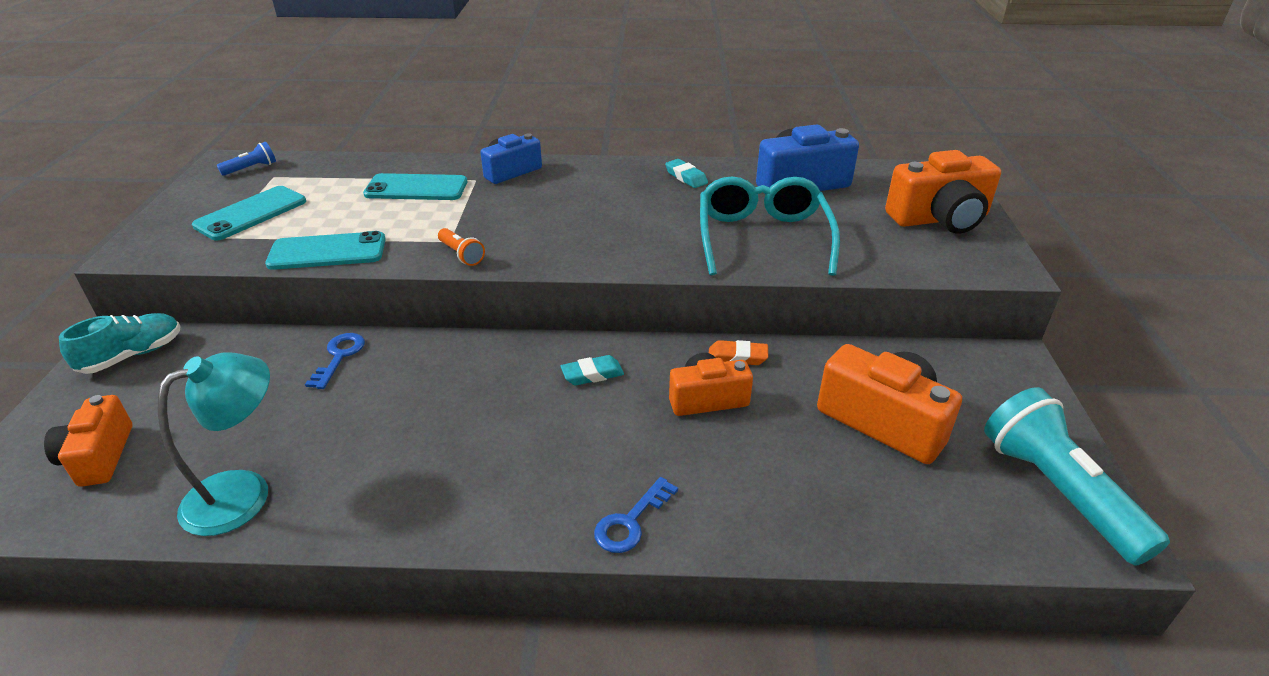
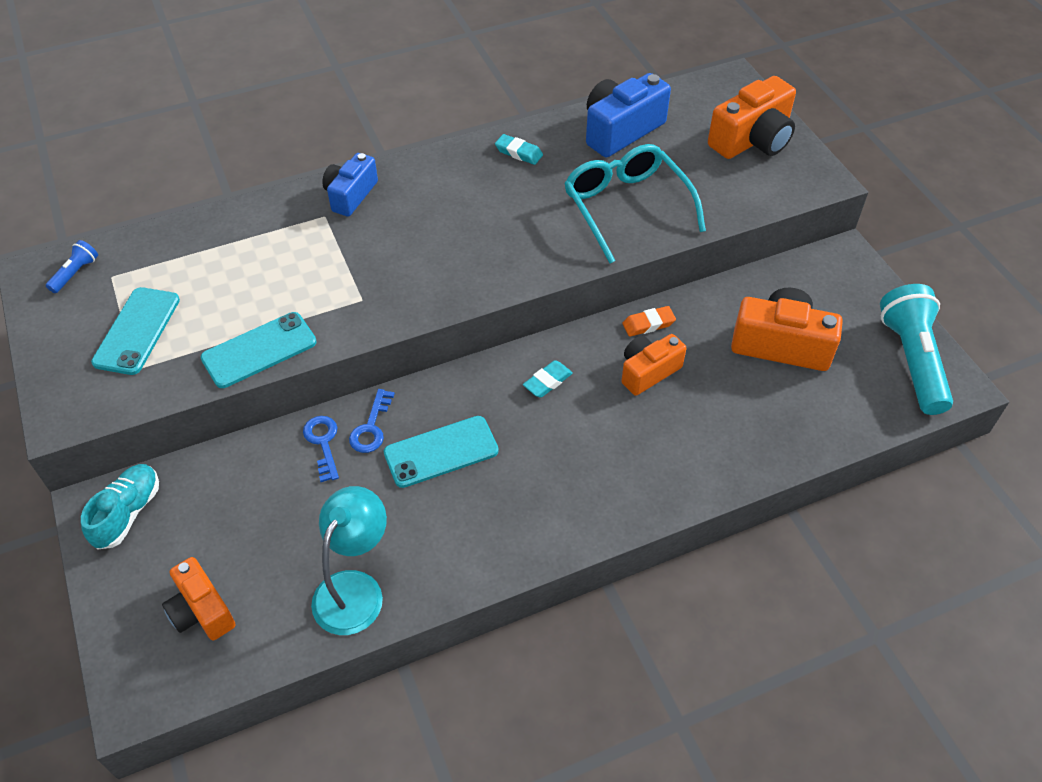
camera: 25 degrees left, 15 degrees up
turquoise phone [363,173,467,200] -> turquoise phone moved to [384,416,499,488]
orange flashlight [438,228,485,266] -> none
blue key [594,477,678,553] -> blue key moved to [349,389,395,453]
turquoise flashlight [984,387,1170,566] -> turquoise flashlight turned 45 degrees clockwise [880,284,953,415]

